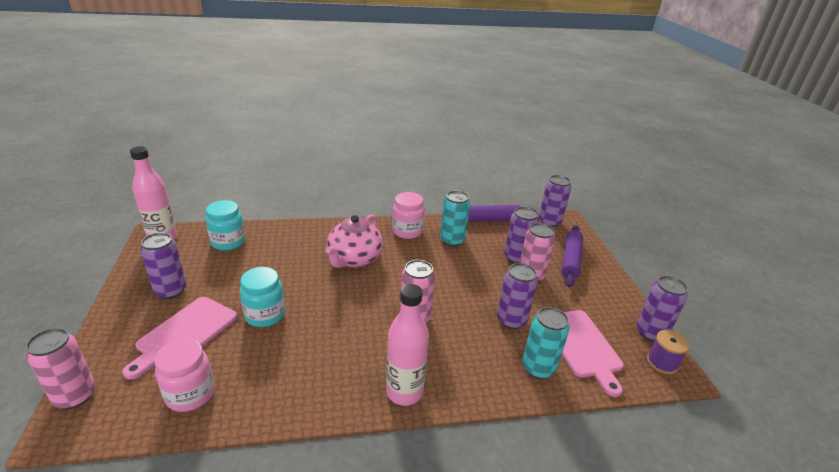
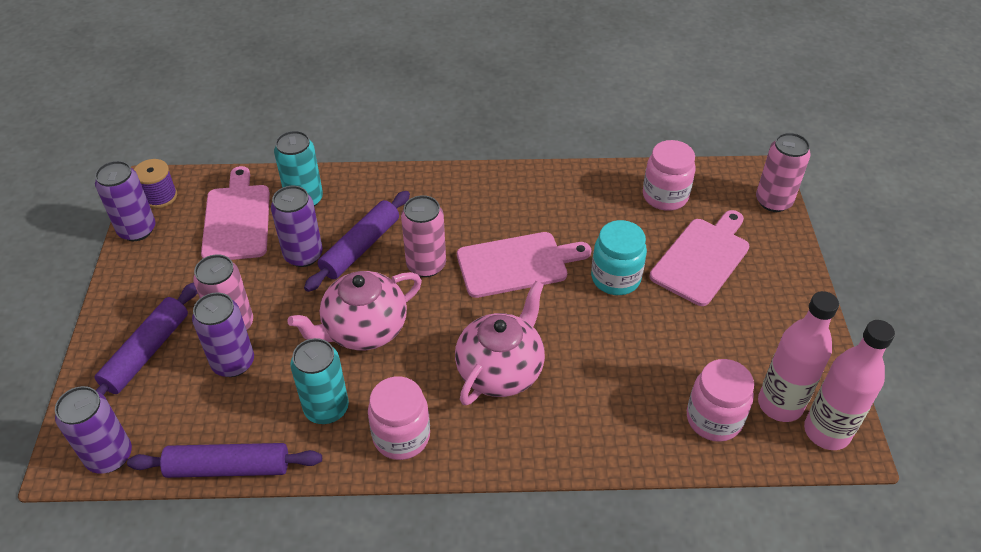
camera: 170 degrees left, 15 degrees up
purple can [140,232,186,299] -> none
turquoise jar [206,200,245,251] -> pink jar [687,359,754,442]
pink bottle [386,284,429,406] -> pink bottle moved to [758,291,839,422]
none -> pink teapot [287,271,422,350]
none -> purple rolling pin [304,191,410,292]
none -> pink cutting board [457,232,591,298]

